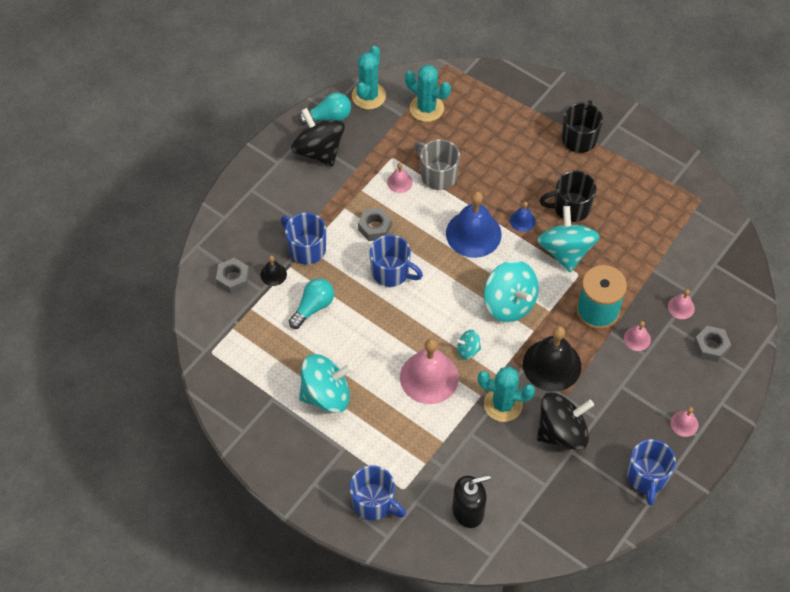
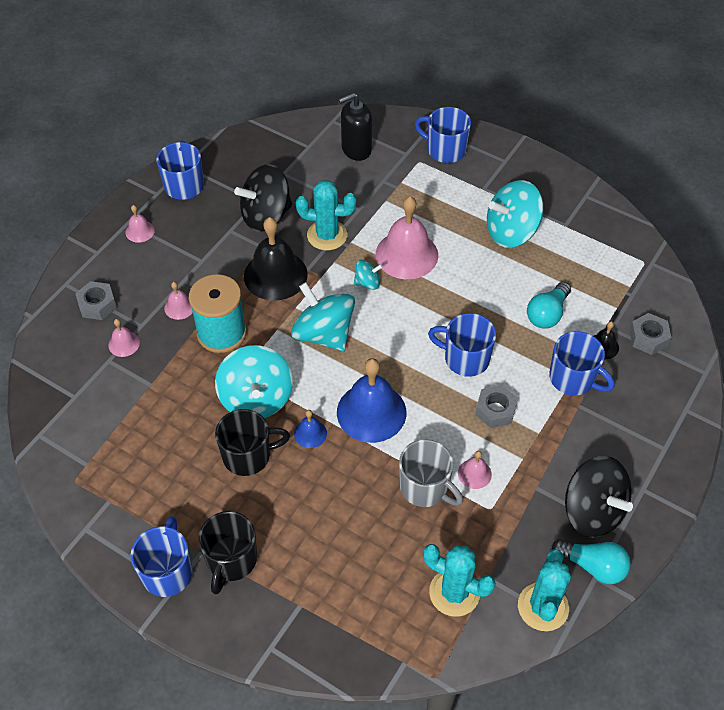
camera: 175 degrees right, 5 degrees down
turquoise light bulb [298,92,351,125] -> turquoise light bulb turned 135 degrees counterclockwise [552,539,631,584]
none -> blue mug [130,516,193,597]

